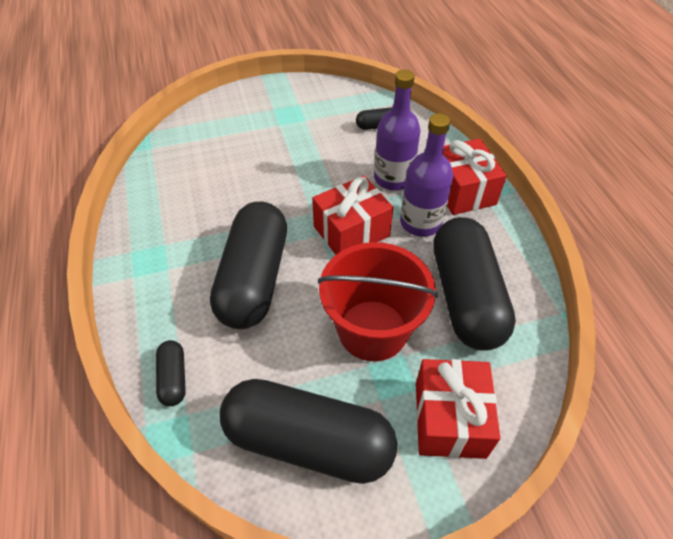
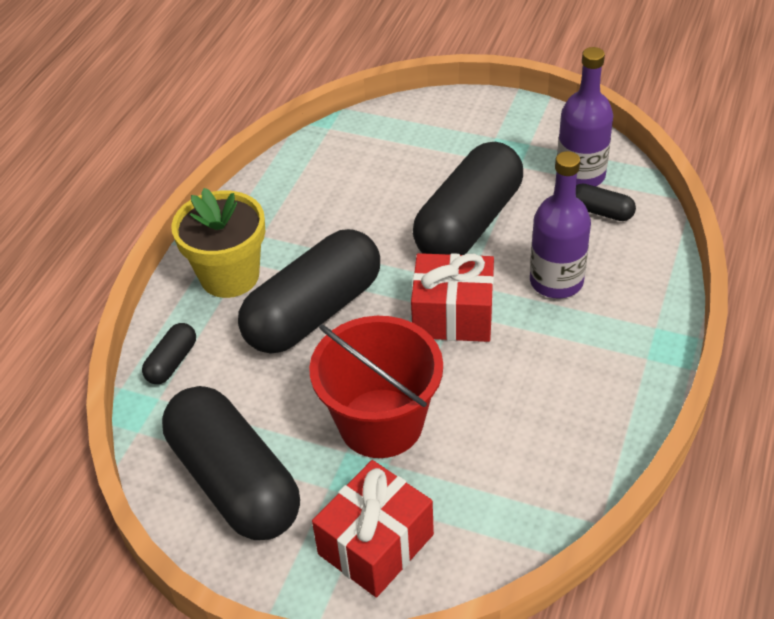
camera: 40 degrees right, 5 degrees down
purple bottle [400,113,453,237] -> purple bottle moved to [557,47,613,187]
black capsule [433,217,516,351] -> black capsule moved to [413,142,523,255]
red gift [443,138,507,215] -> none
none -> yellow flower pot [171,188,265,298]

